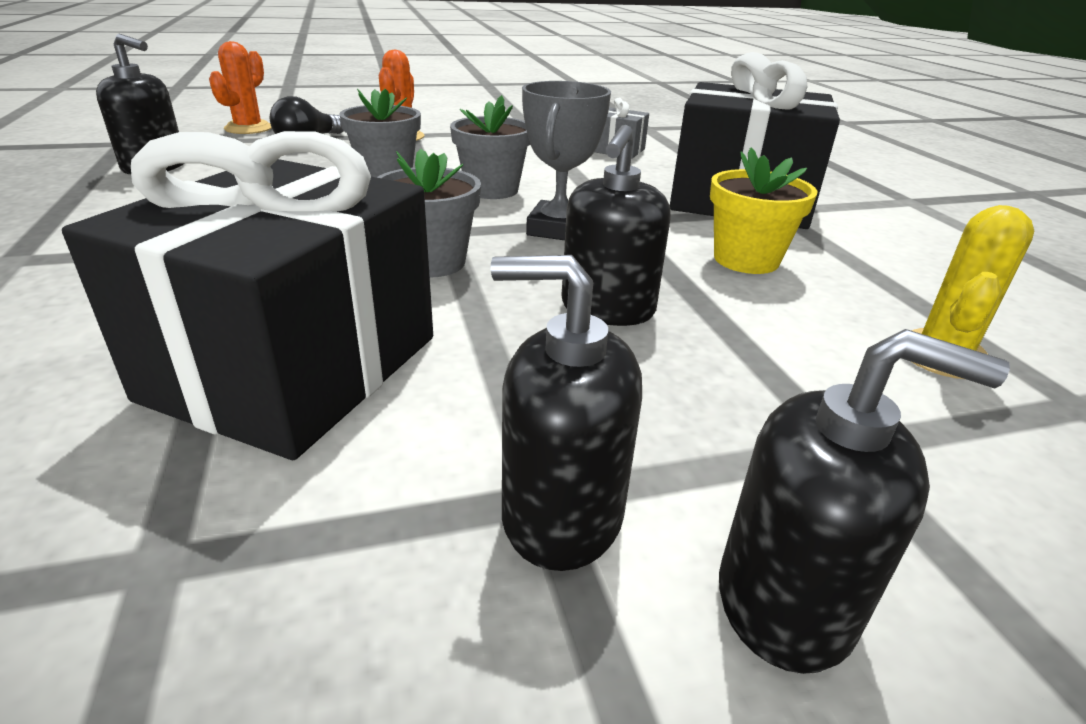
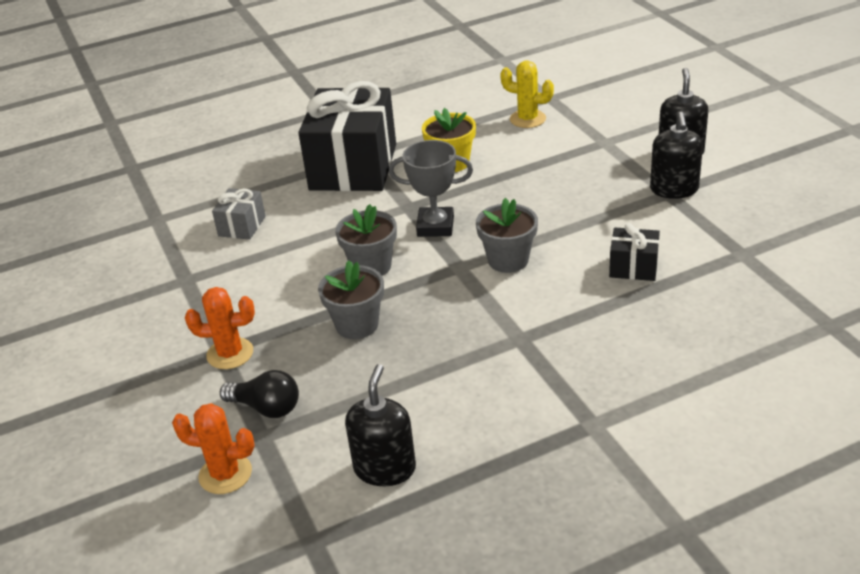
camera: 95 degrees left, 5 degrees up
black gift [62,131,433,460] -> black gift [609,223,660,281], size x0.44
black soap dispenser [561,125,671,326] -> none

